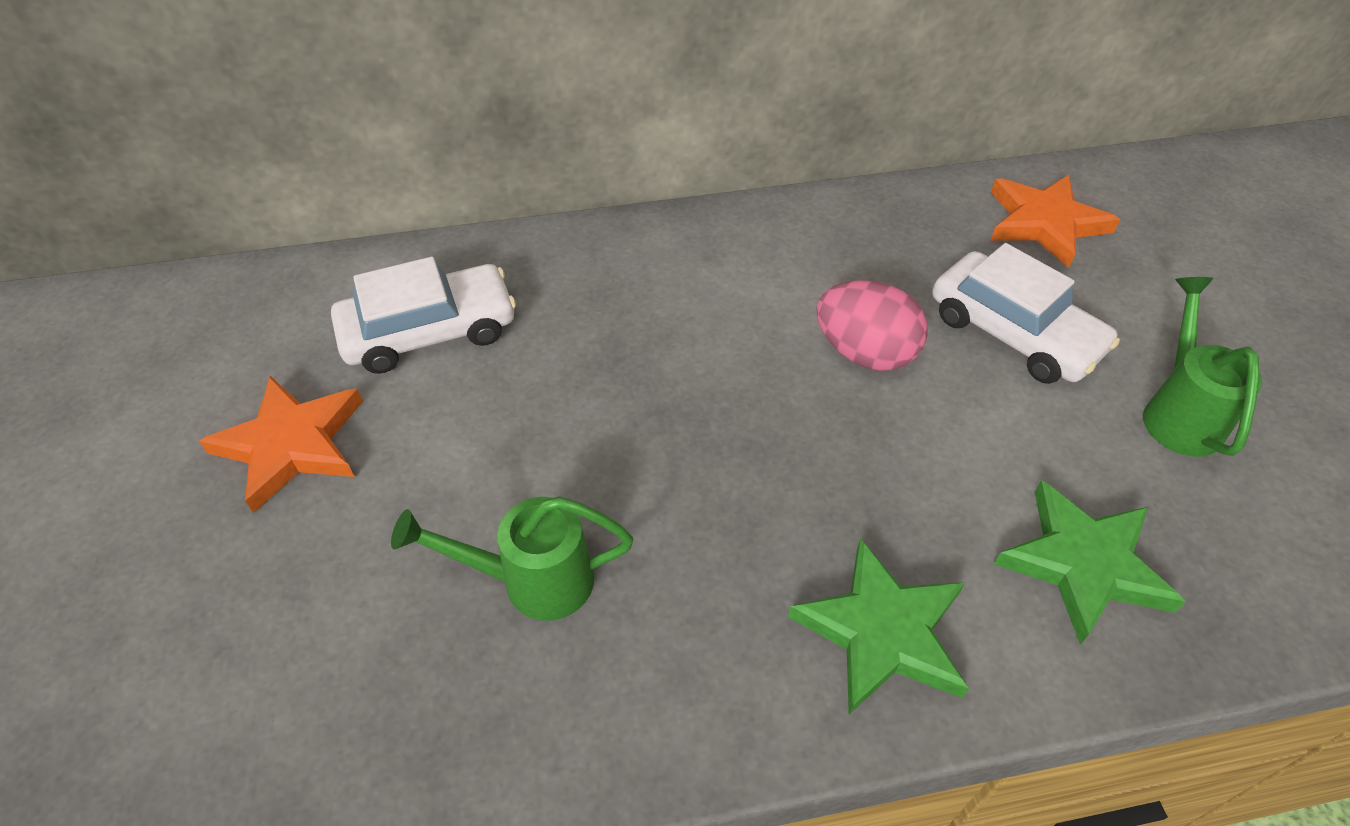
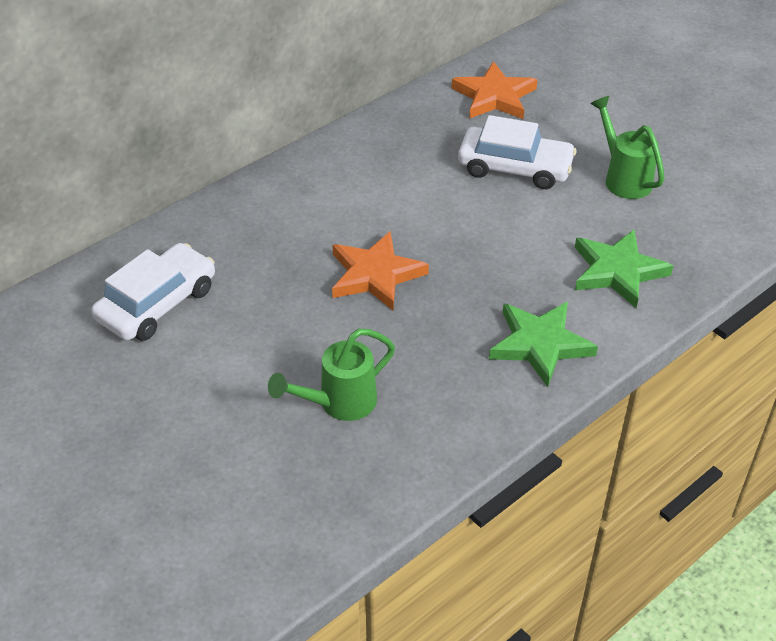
camera: 30 degrees left, 5 degrees down
orange star [199,376,363,513] -> orange star moved to [332,231,429,310]
pink egg [816,280,928,371] -> none

